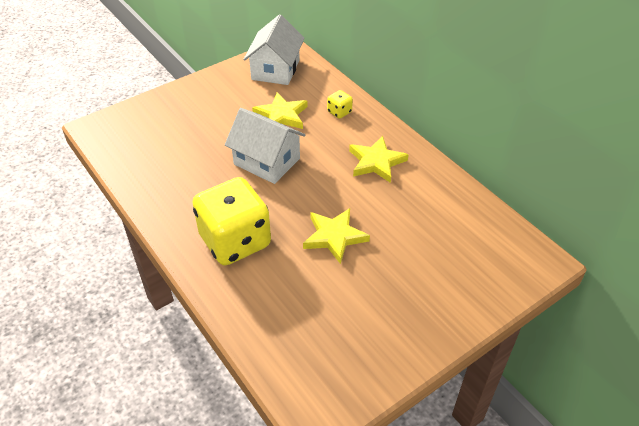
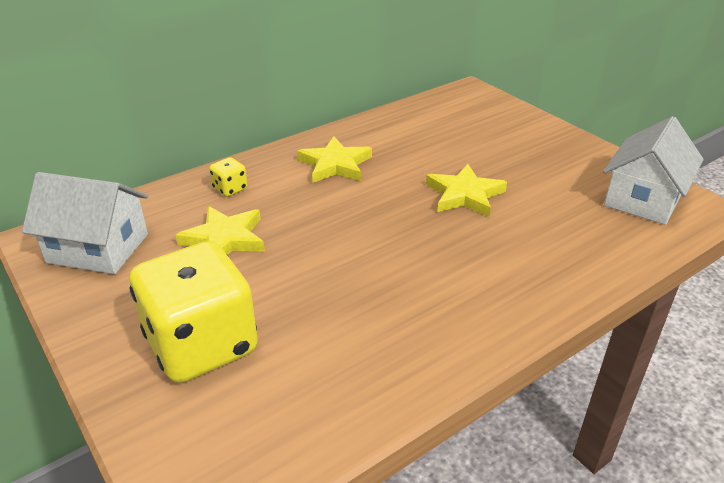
camera: 90 degrees left, 10 degrees down
yellow dice [192,177,271,266] -> yellow dice moved to [129,241,258,383]
white house [225,108,305,184] -> white house moved to [603,116,704,225]

